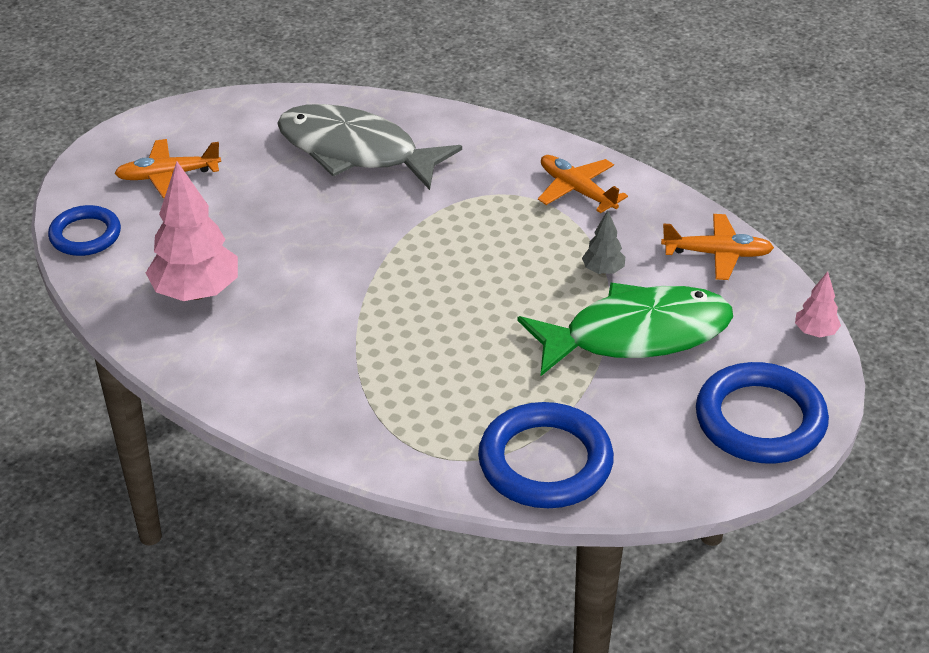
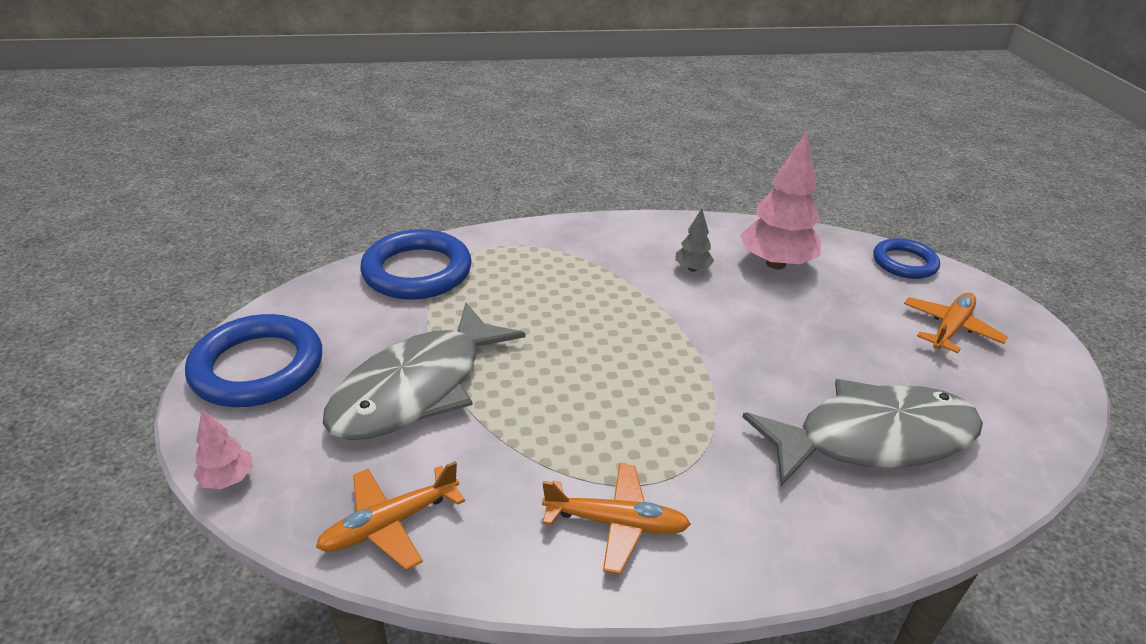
camera: 140 degrees right, 5 degrees down
green fish [517,283,733,376] -> grey fish [323,303,525,440]
grey tree [582,210,625,274] -> grey tree moved to [675,209,714,272]

